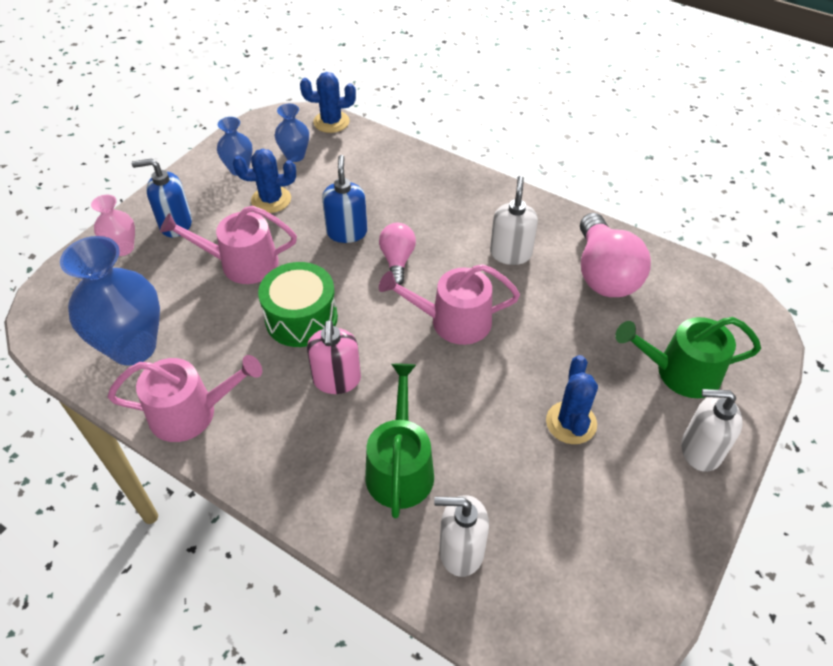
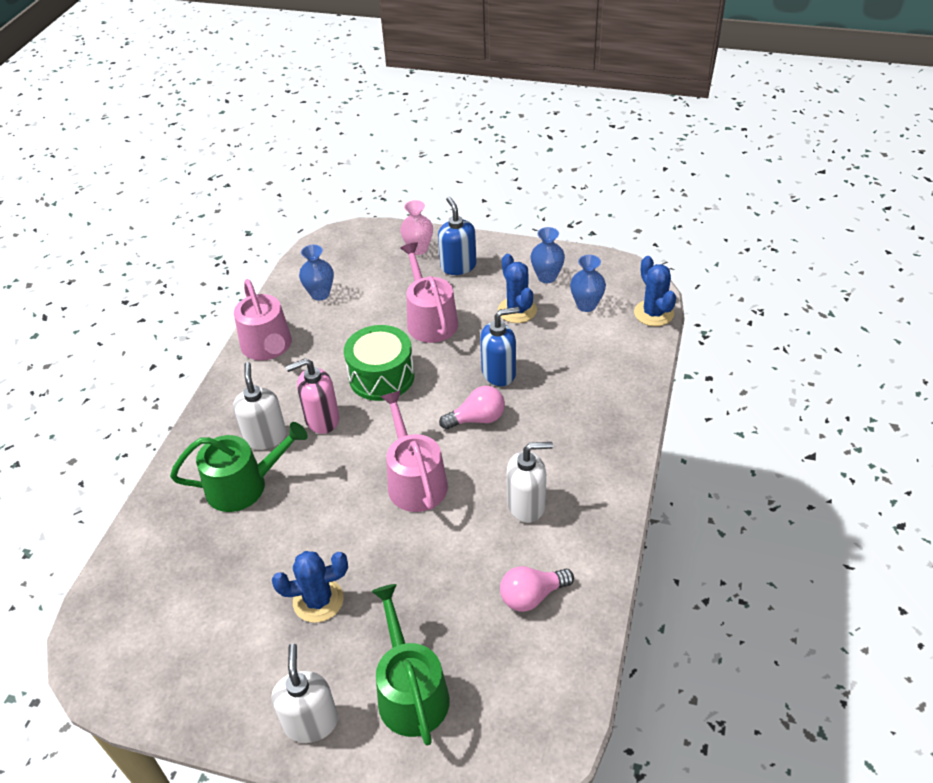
camera: 75 degrees right, 5 degrees down
blue vase [60,236,160,366] -> blue vase [299,245,334,301], size x0.52
white soap dispenser [434,495,489,577] -> white soap dispenser moved to [233,362,287,450]
pink light bulb [580,213,651,297] -> pink light bulb [500,566,574,612], size x0.57

